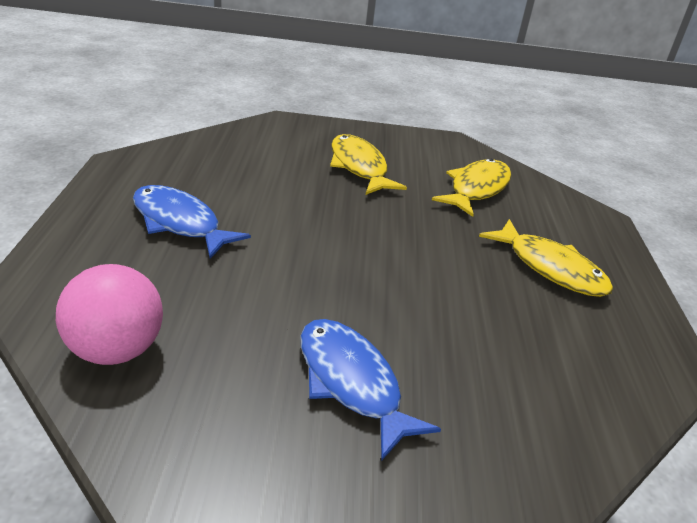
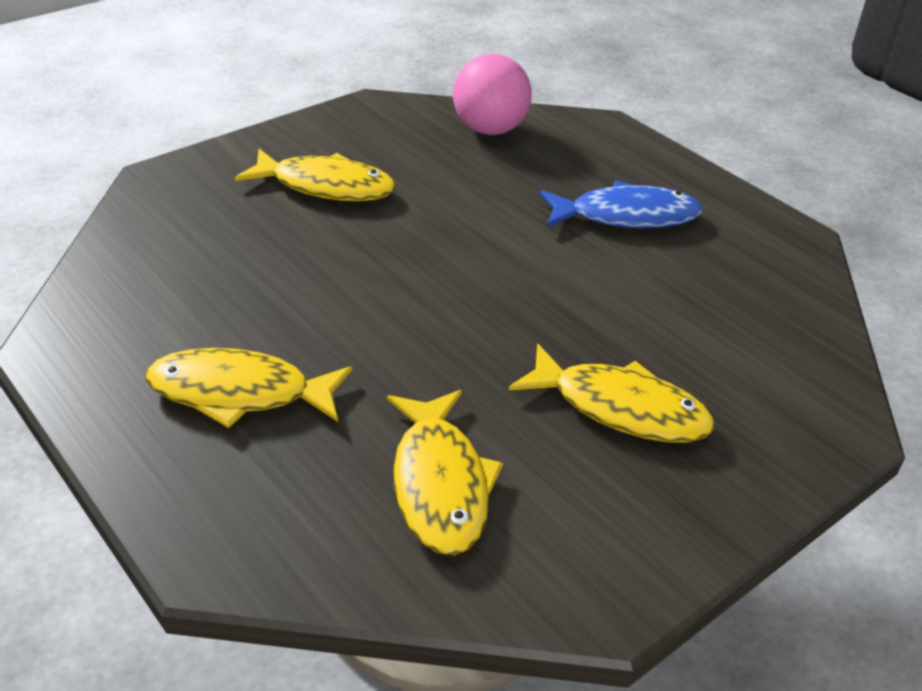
camera: 140 degrees right, 5 degrees up
blue fish [300,319,441,461] -> yellow fish [235,149,396,201]

